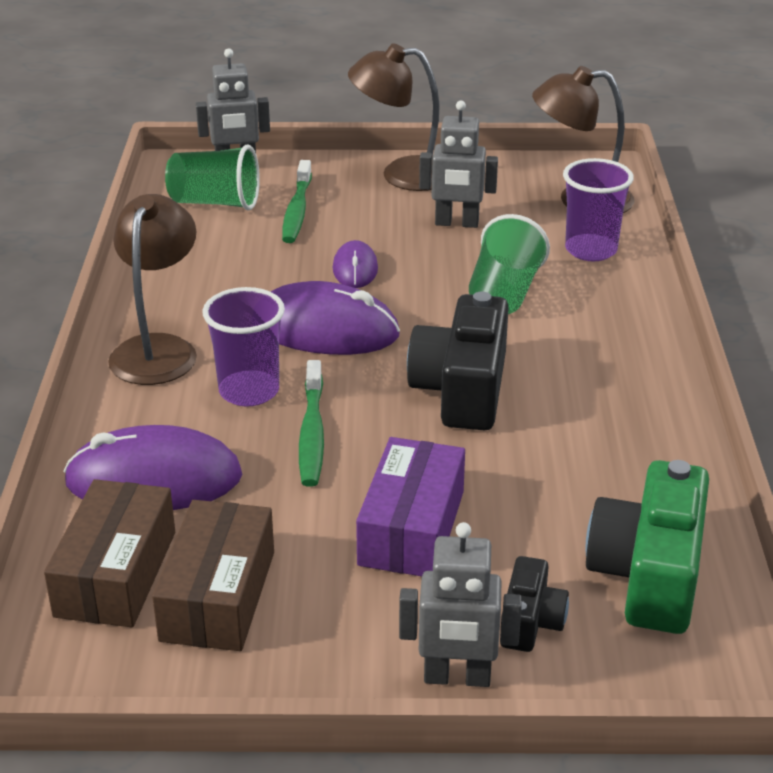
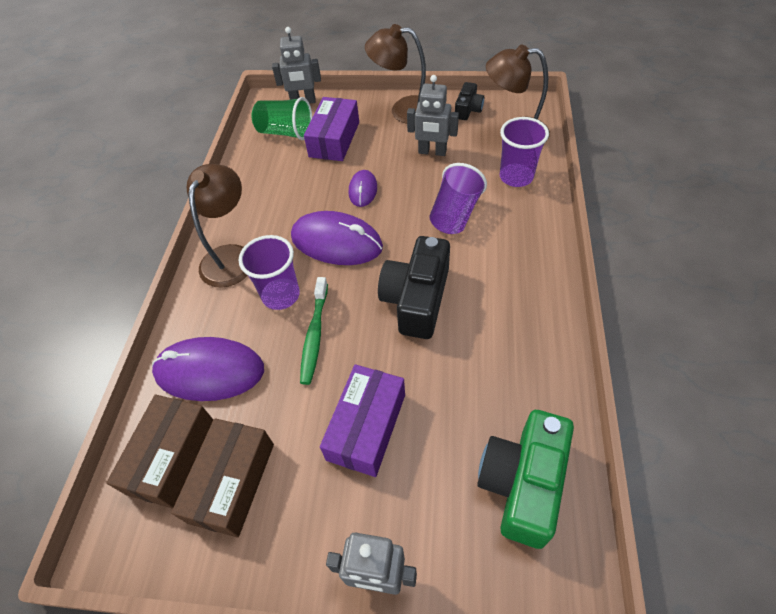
camera: 10 degrees right, 20 degrees up
green toothbrush [282,160,312,243] -> purple box [304,97,359,161]
green cup [469,214,550,314] -> purple cup [429,163,487,234]
black camera [500,556,569,652] -> black camera moved to [455,82,484,120]

